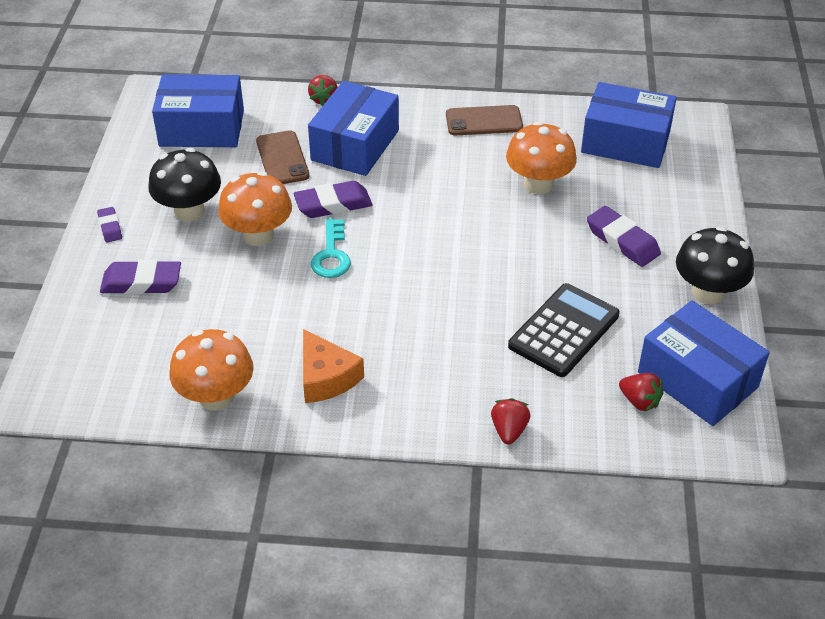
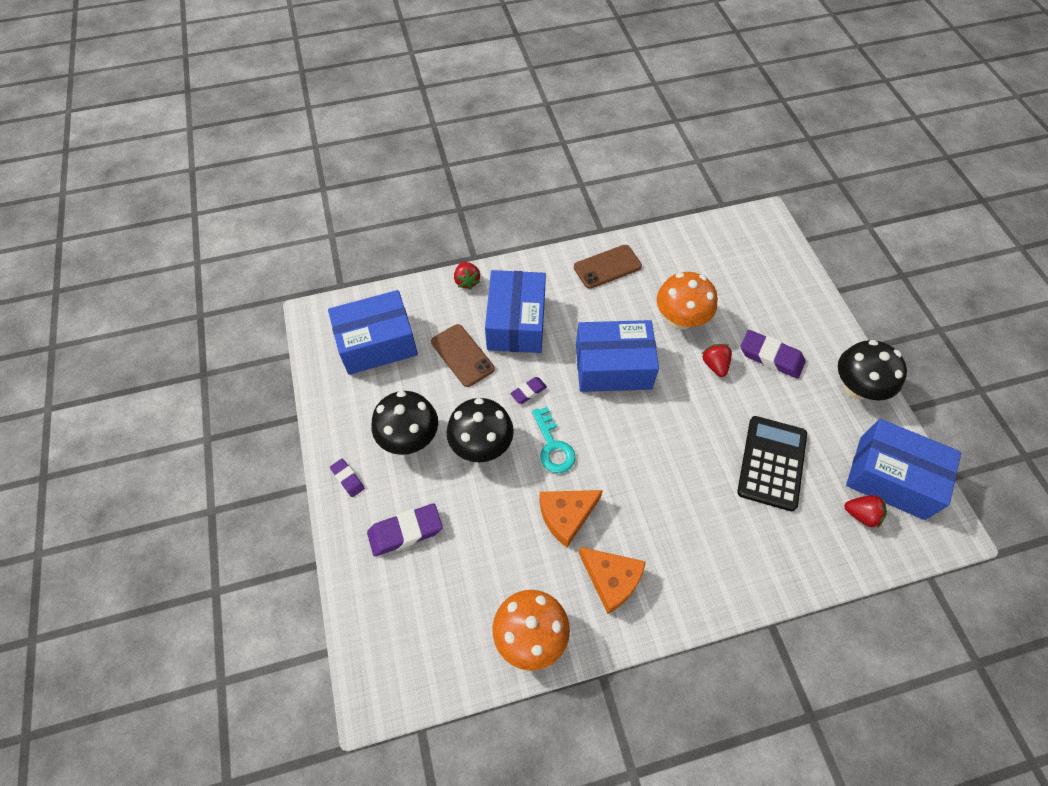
camera: 20 degrees left, 15 degrees up
orange mushroom [218,171,292,246] -> black mushroom [447,398,514,462]
purple eraser [293,181,372,218] -> purple eraser [510,377,547,404], size x0.56
red strawberry [491,398,530,444] -> red strawberry moved to [702,344,732,377]
blue box [581,82,677,168] -> blue box moved to [576,320,659,392]
none -> orange cheese [539,490,603,548]

